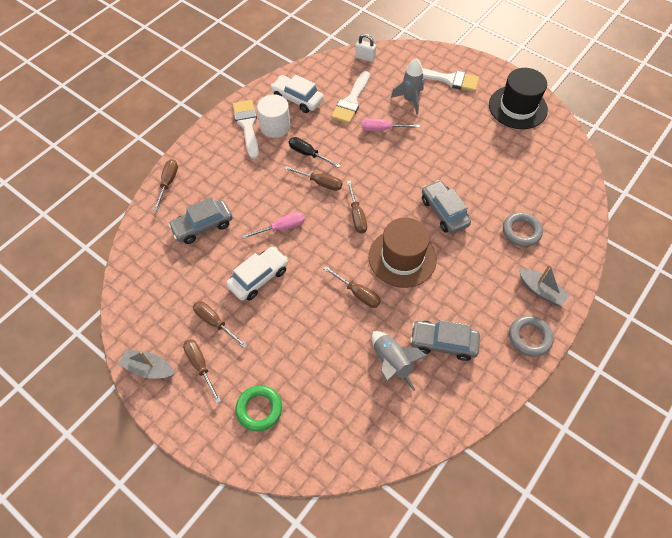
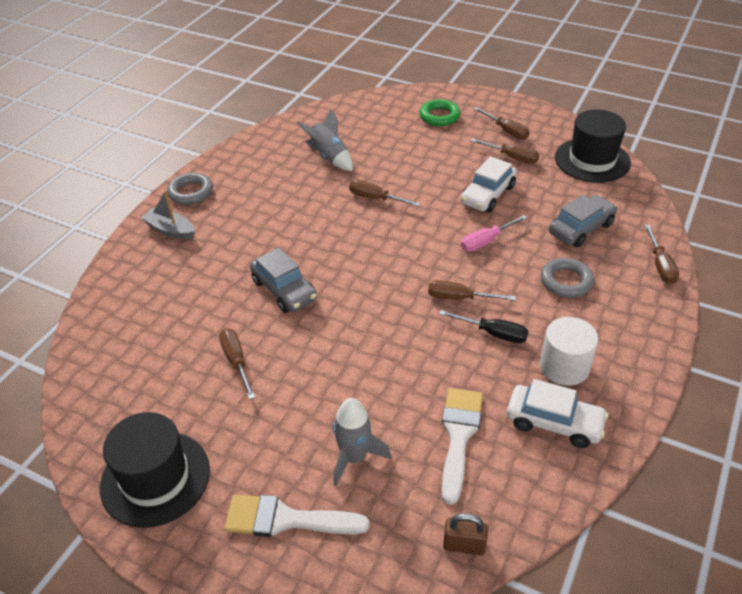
camera: 170 degrees right, 15 degrees down
grey boat [118,349,175,379] -> none
white brush [233,100,259,159] -> none
brown screwdriver [347,180,367,233] -> brown screwdriver moved to [219,328,255,399]
white padlock [355,34,376,62] -> brown padlock [443,513,488,555]
pink screwdriver [362,119,420,131] -> none
brown hat [369,217,437,288] -> none
grey car [410,320,480,361] -> none
grey ring [503,212,543,247] -> grey ring moved to [541,258,594,298]
none -> black hat [555,109,631,183]

